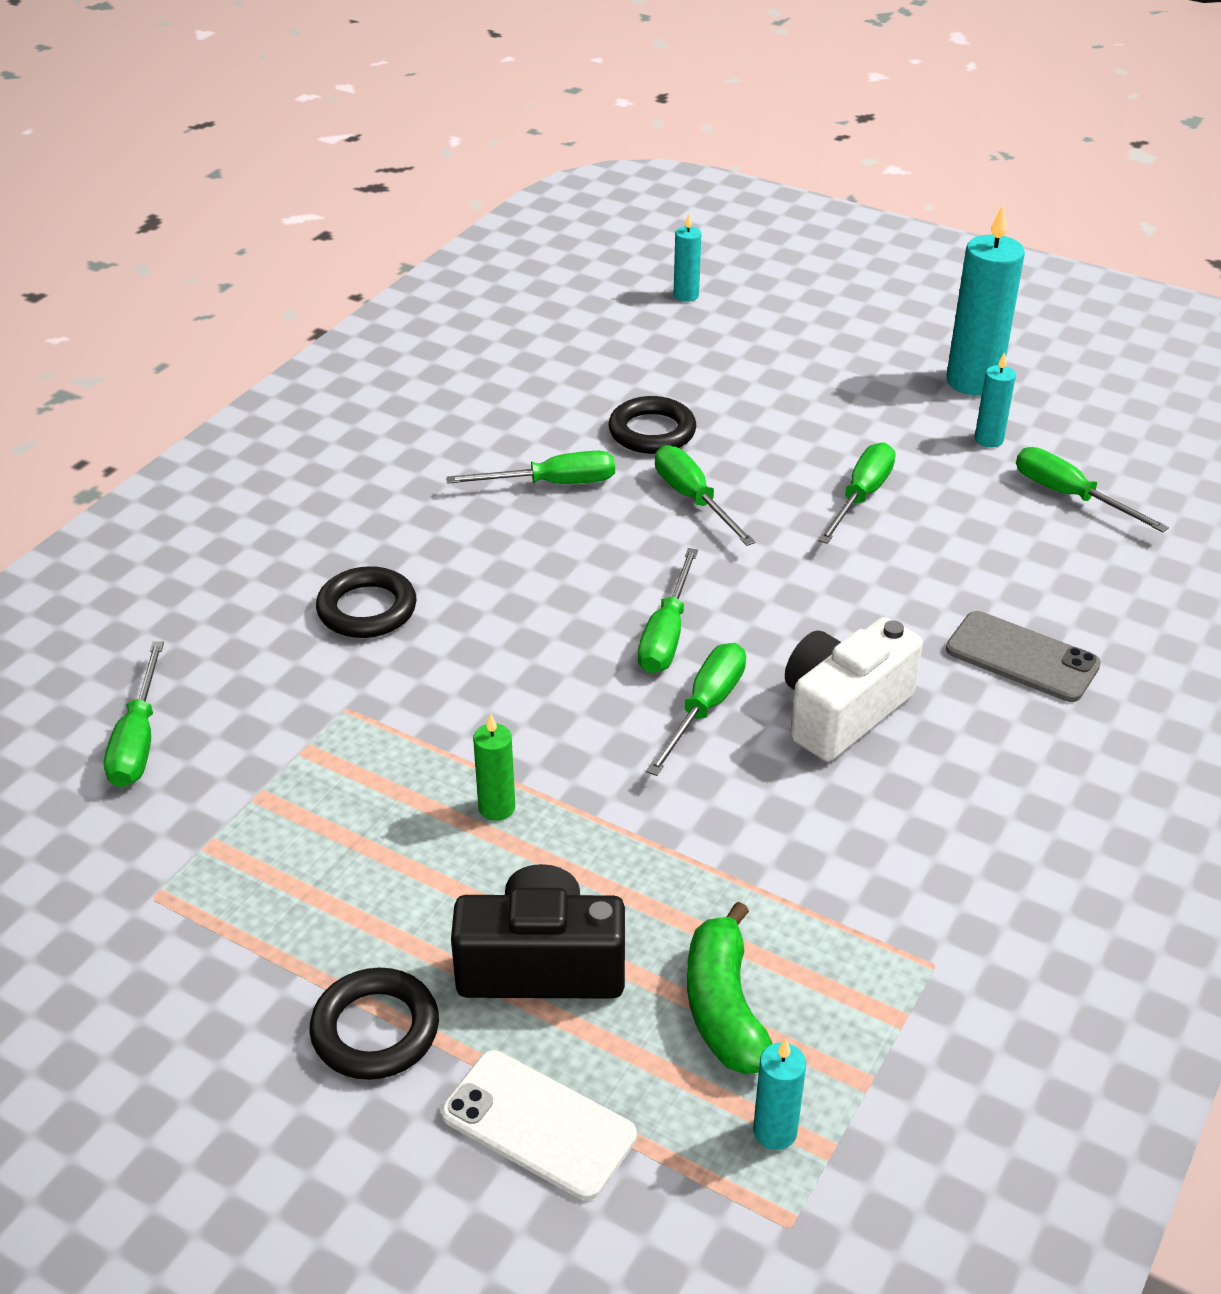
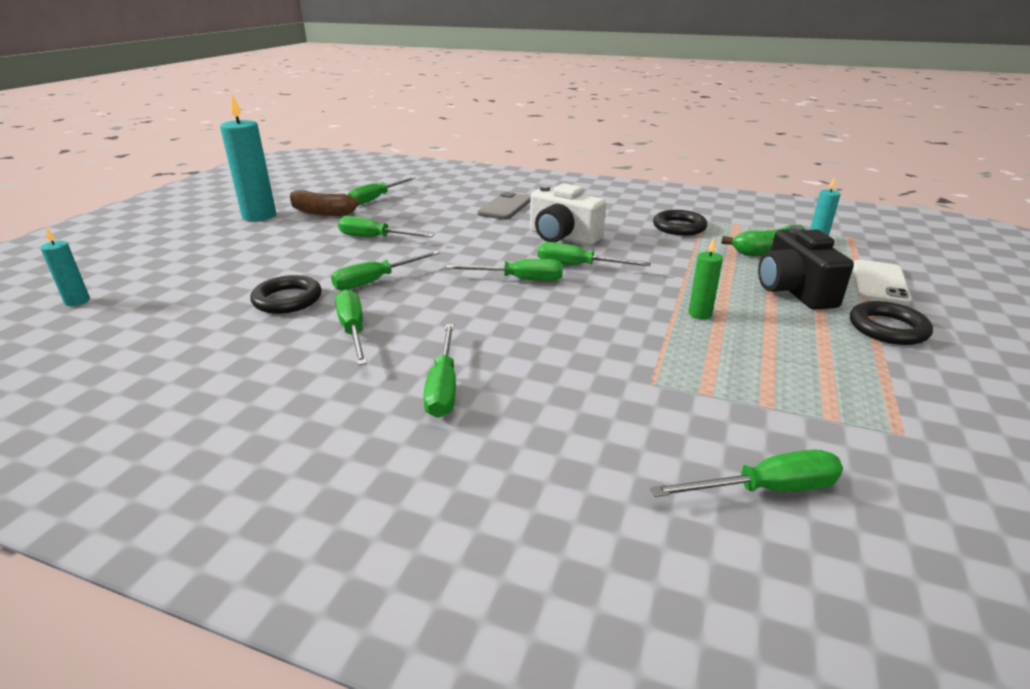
camera: 100 degrees left, 10 degrees down
black ring [316,566,417,638] -> black ring moved to [653,210,707,236]
turquoise candle [975,352,1016,448] -> brown banana [290,190,359,216]
none -> green screwdriver [423,324,456,418]

